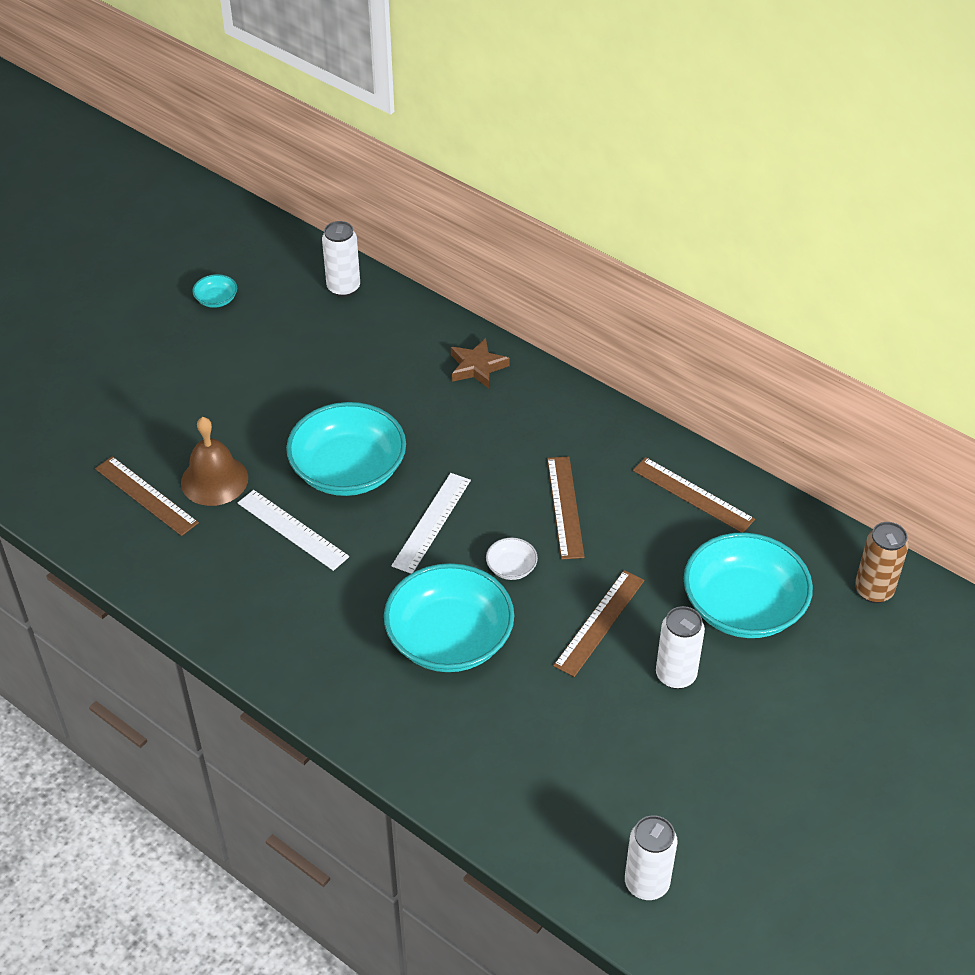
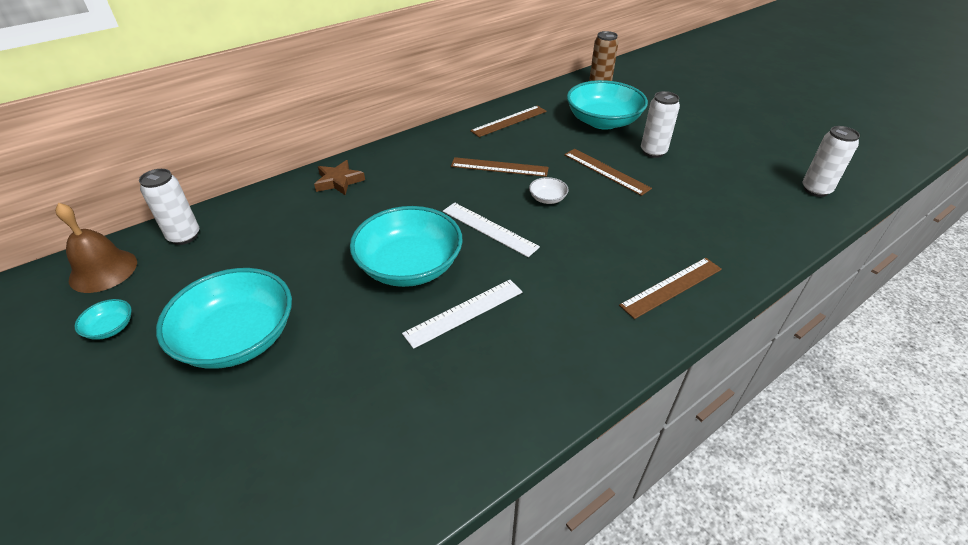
camera: 75 degrees left, 5 degrees down
brown ruler [95,456,199,536] -> brown ruler moved to [619,258,722,319]
brown bell [181,417,248,506] -> brown bell moved to [55,203,137,293]
turquoise bowl [384,563,514,672] -> turquoise bowl moved to [156,268,292,369]

